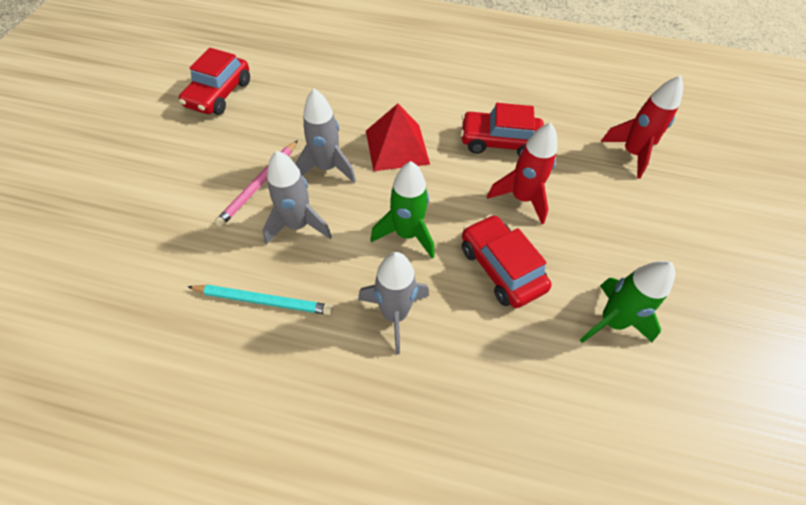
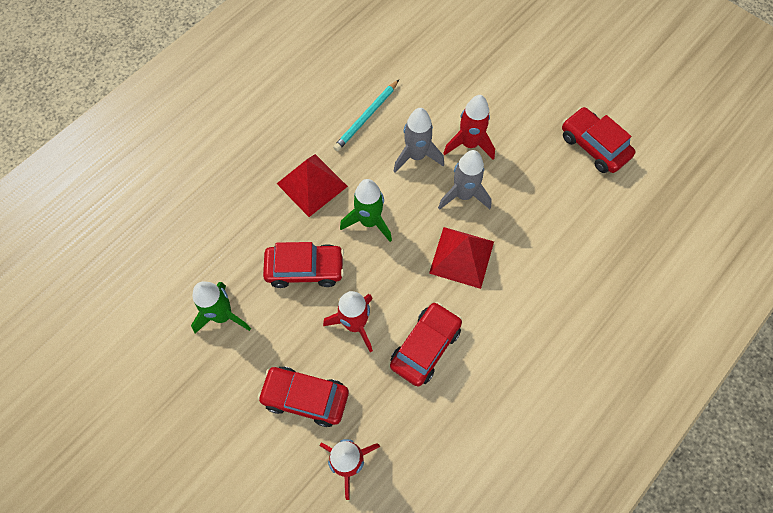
camera: 120 degrees right, 10 degrees up
pink pencil [215,140,298,227] -> red rocket [443,95,495,160]
grey rocket [358,252,429,355] -> red pyramid [277,154,348,217]
none -> red car [258,367,349,427]

